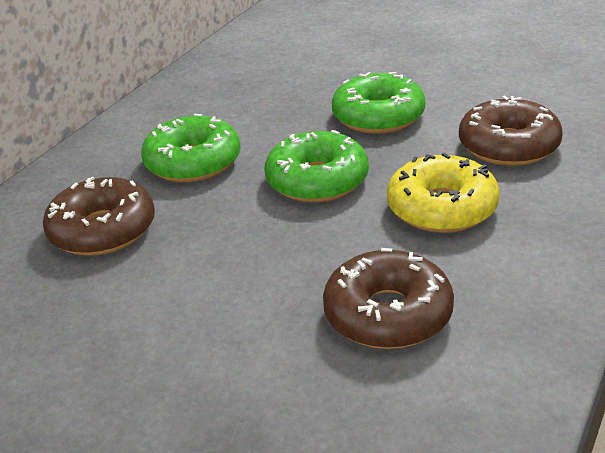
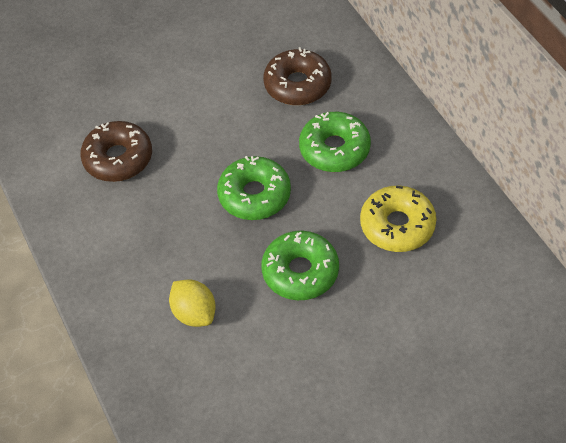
camera: 125 degrees right, 20 degrees up
yellow donut [387,153,500,233] -> yellow donut moved to [360,186,437,252]
brown donut [459,95,563,166] -> yellow lemon [169,279,216,327]

